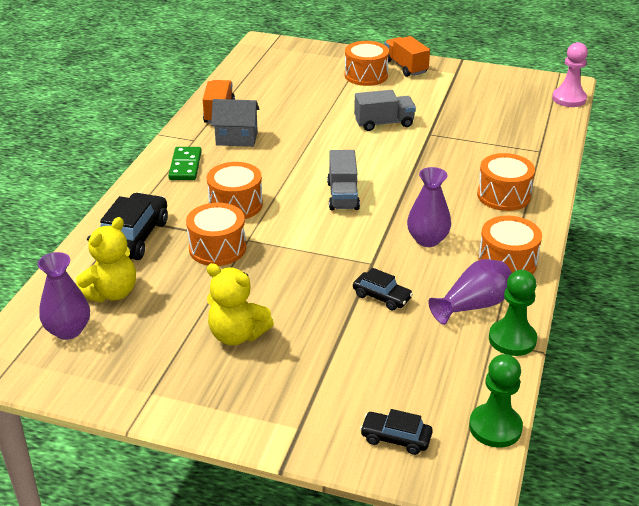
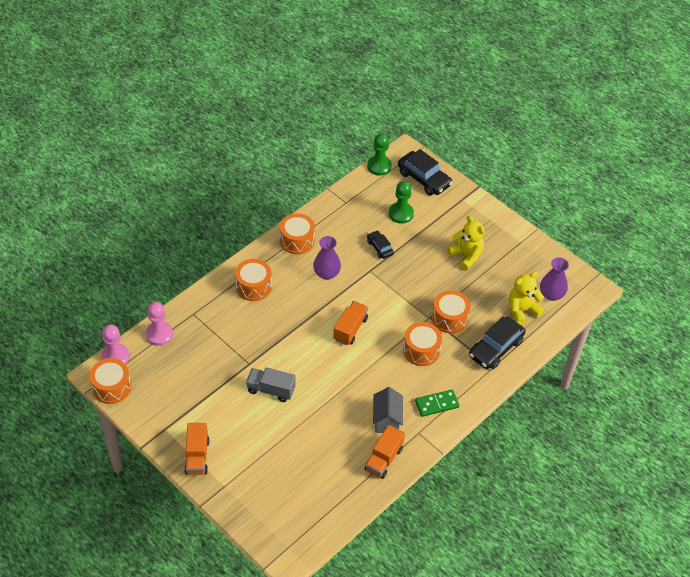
camera: 155 degrees left, 15 degrees up
green domino [168,147,202,180] -> green domino turned 45 degrees clockwise [415,390,460,417]
grey house [211,99,259,147] -> grey house turned 60 degrees clockwise [373,387,403,433]
grey truck [327,150,360,211] -> orange truck [333,301,368,345]
orange drum [345,41,389,86] -> orange drum moved to [89,358,131,404]
black car [360,409,433,455] -> black car [398,149,453,196], size x1.80
purple vase [428,259,512,325] -> none
green pawn [489,270,537,356] -> green pawn moved to [389,181,414,224]
none -> pink pawn [146,302,173,346]

